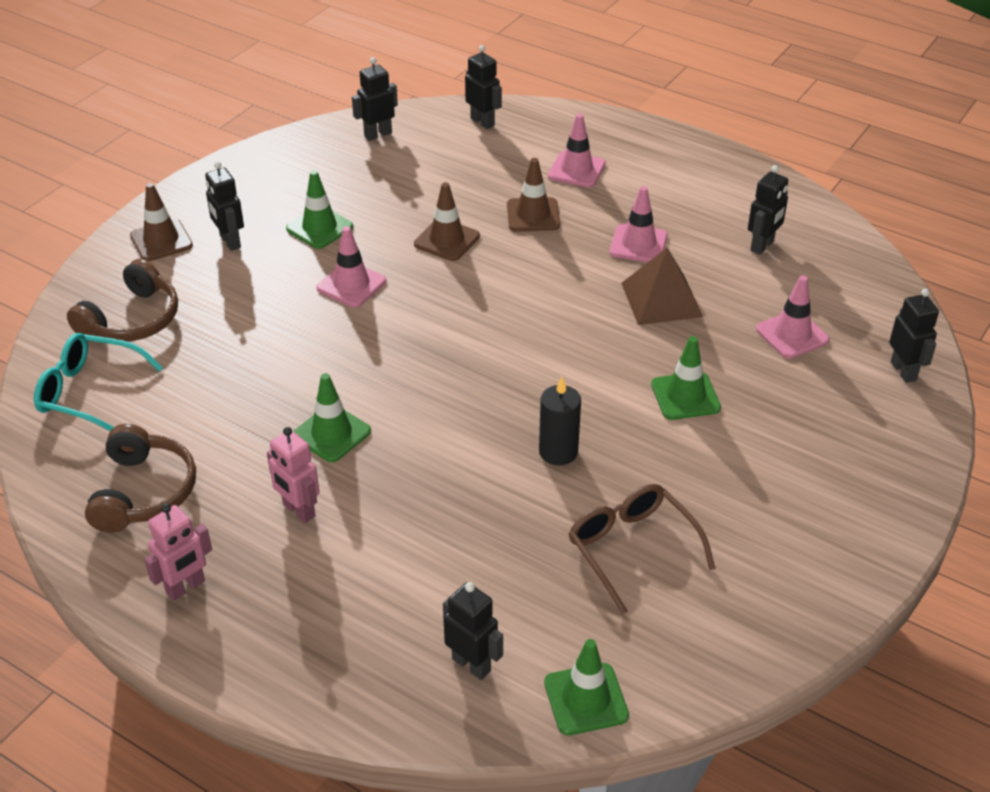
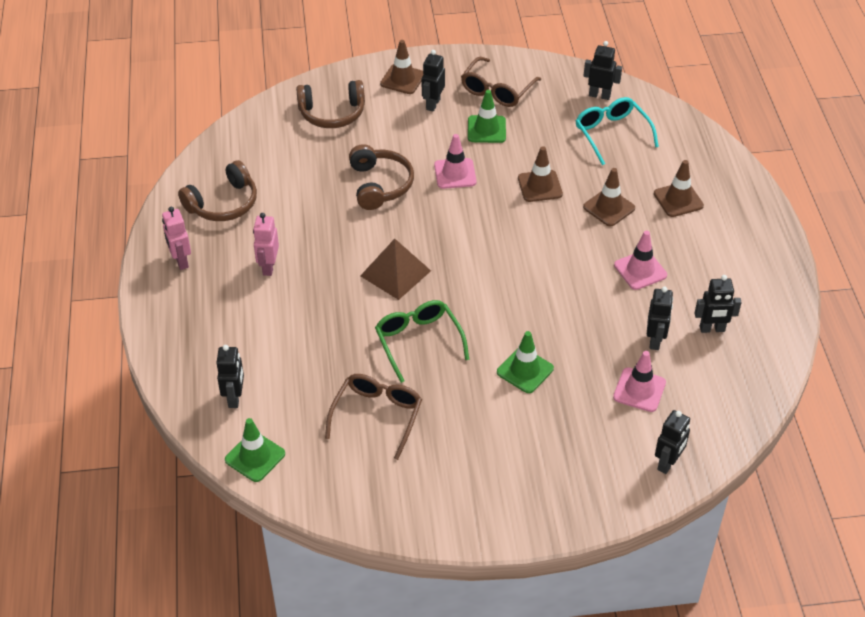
camera: 50 degrees right, 5 degrees up
turquoise glasses [34,333,163,431] -> turquoise glasses moved to [576,97,659,165]
pink robot [144,504,212,601] -> pink robot turned 60 degrees clockwise [162,207,191,270]
green traffic cone [294,373,371,462] -> none
black robot [465,45,502,129] -> black robot moved to [647,287,673,350]
black candle [539,377,581,465] -> green glasses [375,300,469,383]
pink traffic cone [548,114,606,188] -> brown traffic cone [654,160,704,217]
brown pyramid [621,248,703,325] -> brown pyramid moved to [360,239,431,300]
none -> brown headphones [349,144,414,210]
none -> brown glasses [461,57,541,107]

